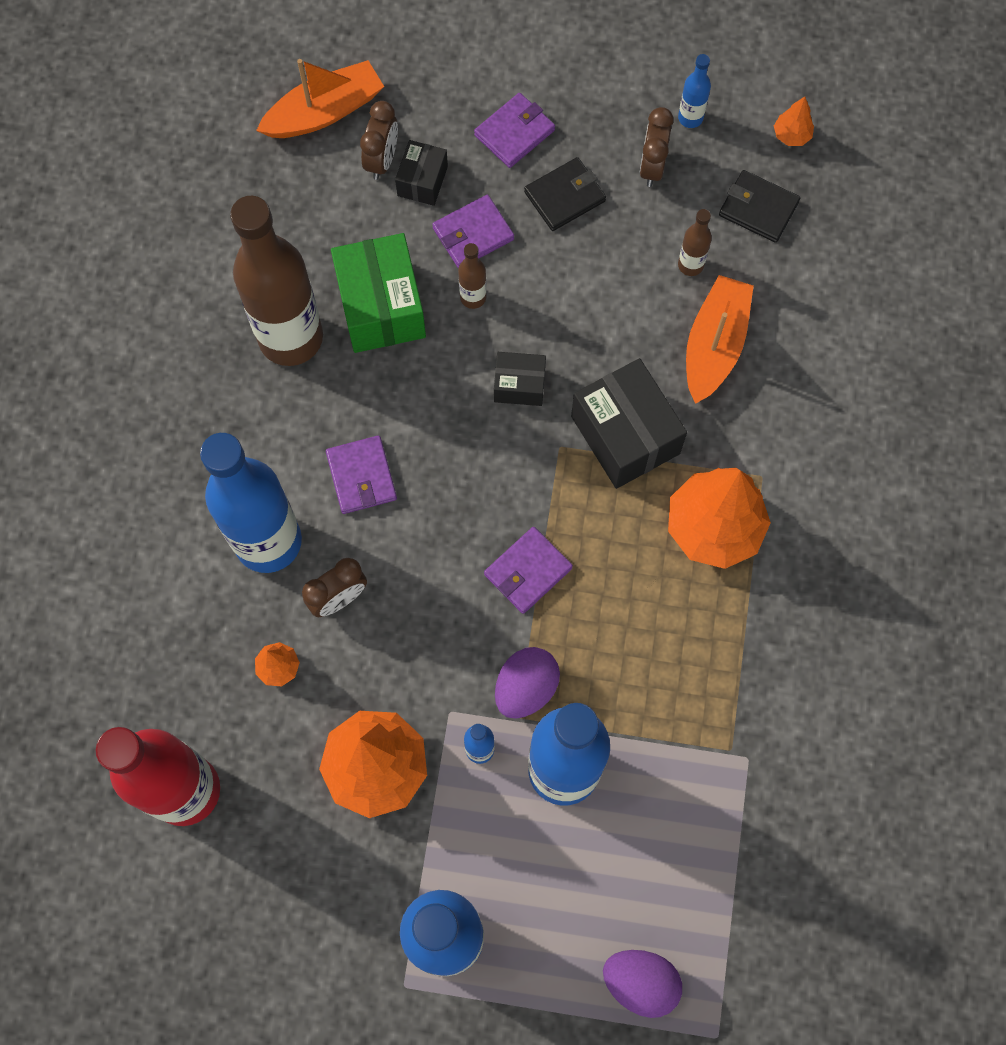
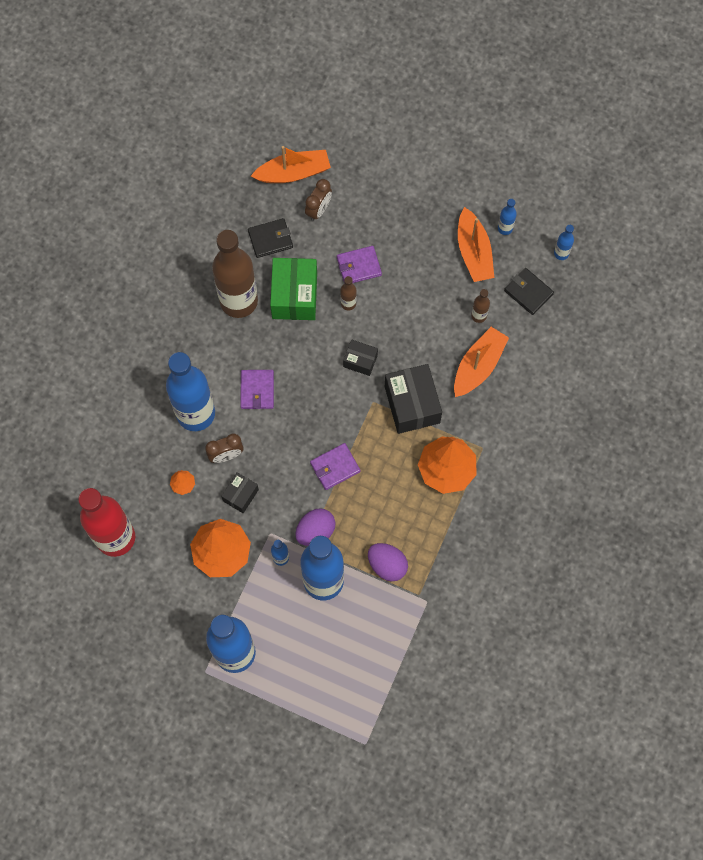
camera: 15 degrees right, 0 degrees up
black box [395,140,448,206] -> black box moved to [221,472,259,513]
purple wallet [474,93,555,168] -> none
black wallet [524,157,606,231] -> black wallet moved to [248,218,293,258]
purple egg [603,950,682,1018] -> purple egg moved to [368,543,408,581]
brown clock [639,107,674,187] -> orange boat [458,207,494,282]
orange tree [774,97,814,146] -> blue bottle [554,225,574,260]

